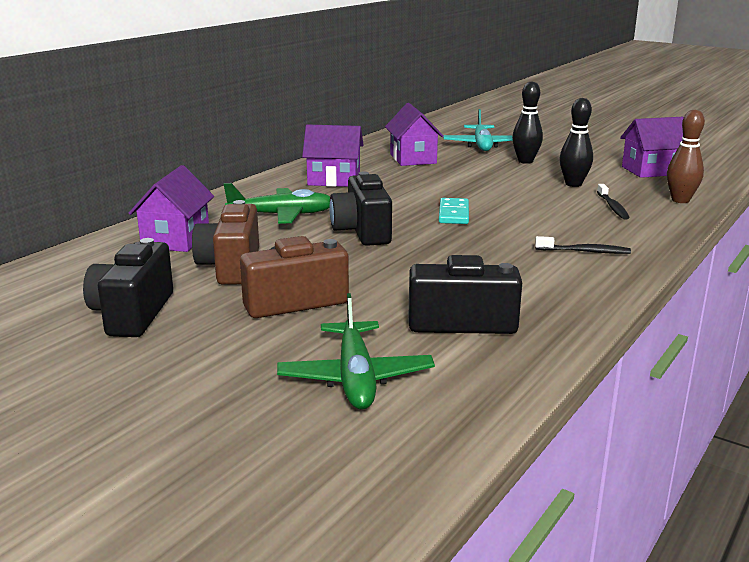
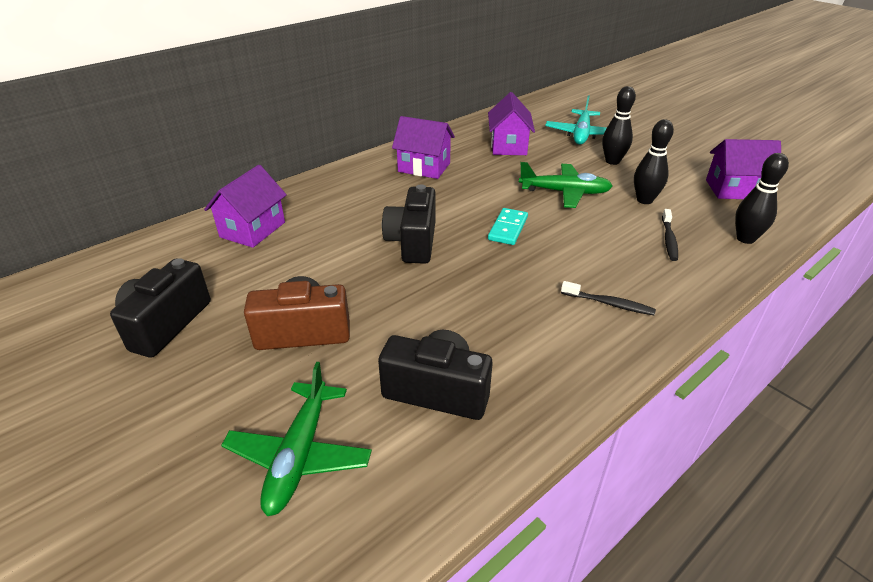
camera: 15 degrees right, 15 degrees up
brown camera [192,200,259,285] -> none
green plane [224,183,330,224] -> green plane moved to [519,162,613,208]
brown bowling pin [667,109,705,203] -> black bowling pin [735,153,789,244]

